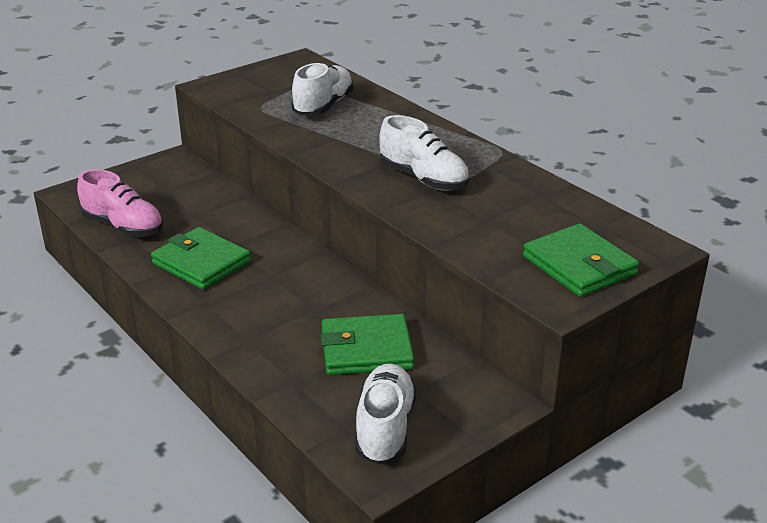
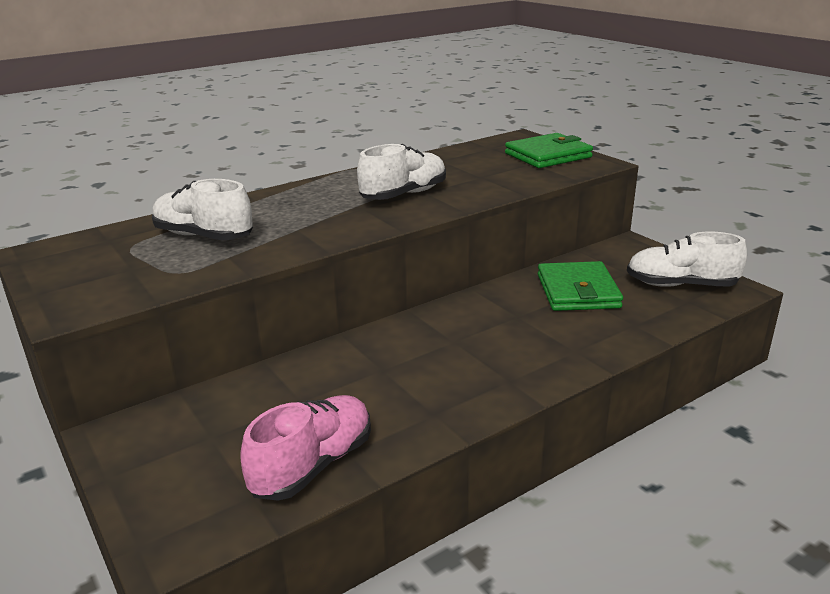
camera: 85 degrees left, 5 degrees down
green wallet [151,227,251,290] -> none

